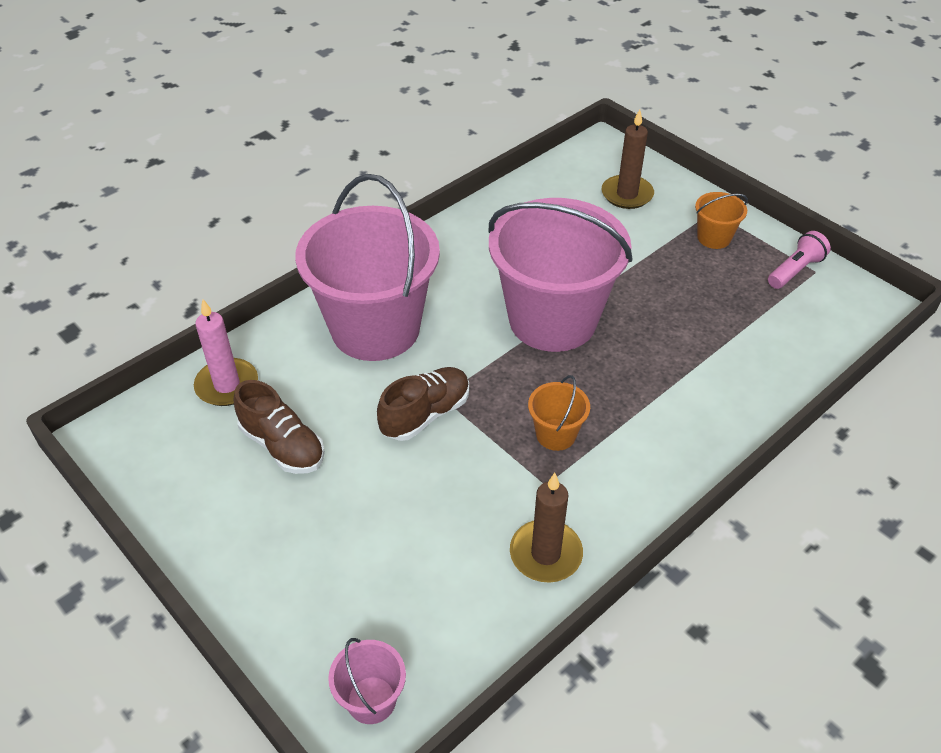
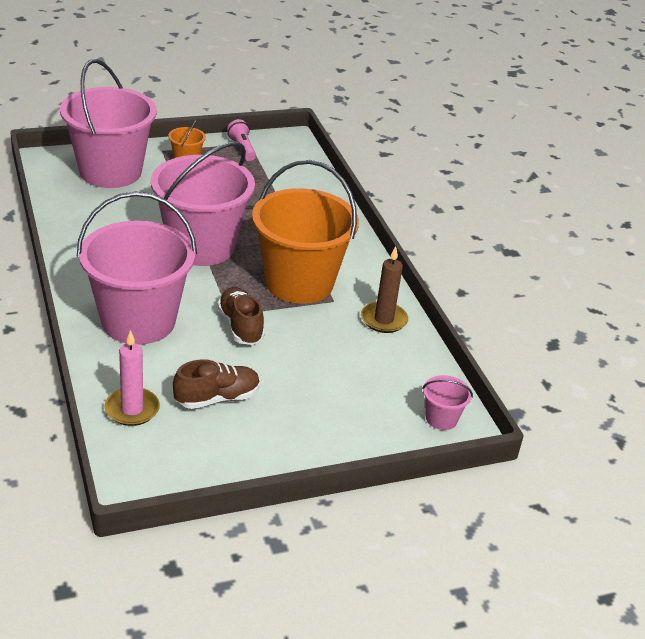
camera: 70 degrees left, 10 degrees down
orange bucket [528,375,590,451] -> orange bucket [252,160,359,304], size x2.44
brown candle [602,110,654,209] -> pink bucket [60,59,157,188]

